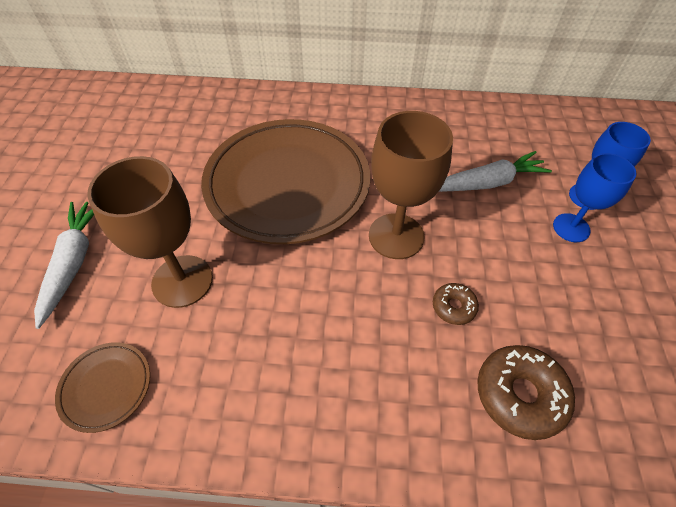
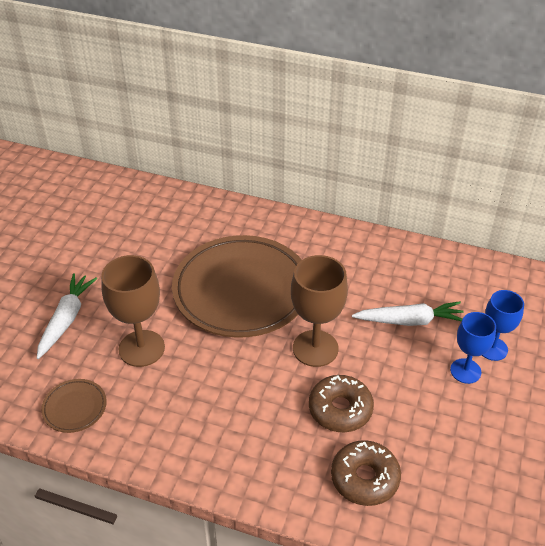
camera: 15 degrees right, 10 degrees down
brown donut [433,283,479,325] -> brown donut [309,375,374,432], size x1.81

